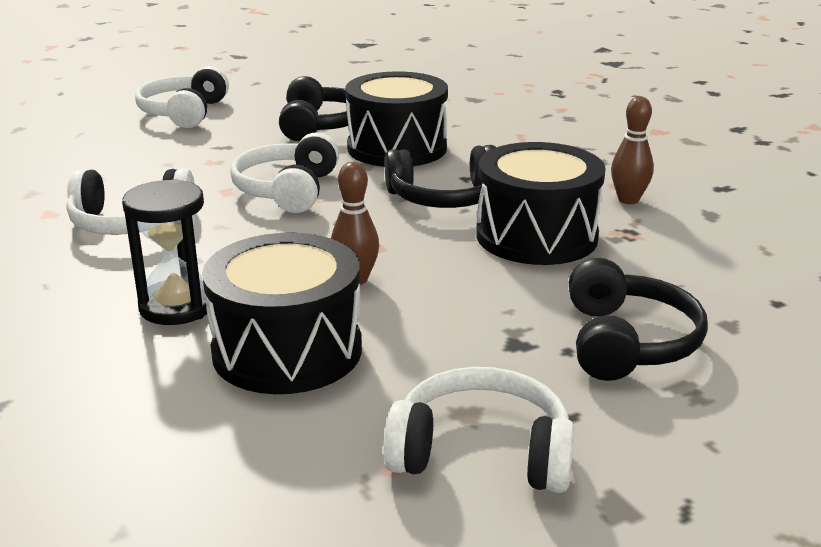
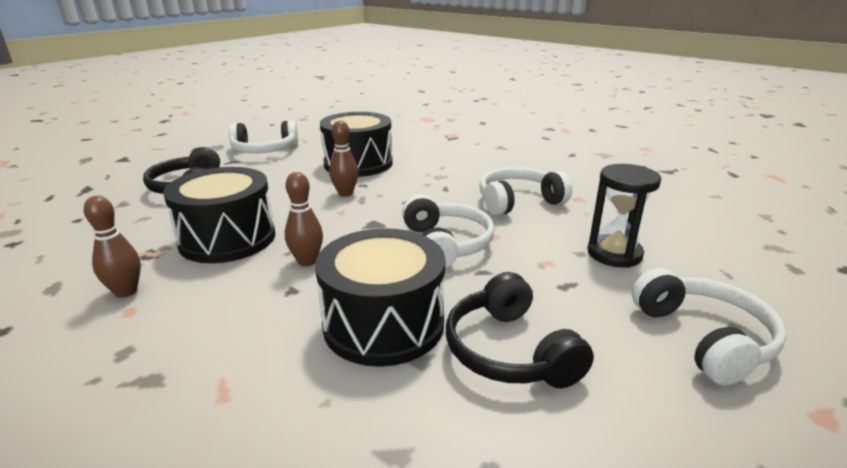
camera: 160 degrees right, 0 degrees up
black hourglass [122,179,207,325] -> black hourglass moved to [587,164,661,268]
black headphones [385,145,496,208] -> brown bowling pin [285,172,323,266]

